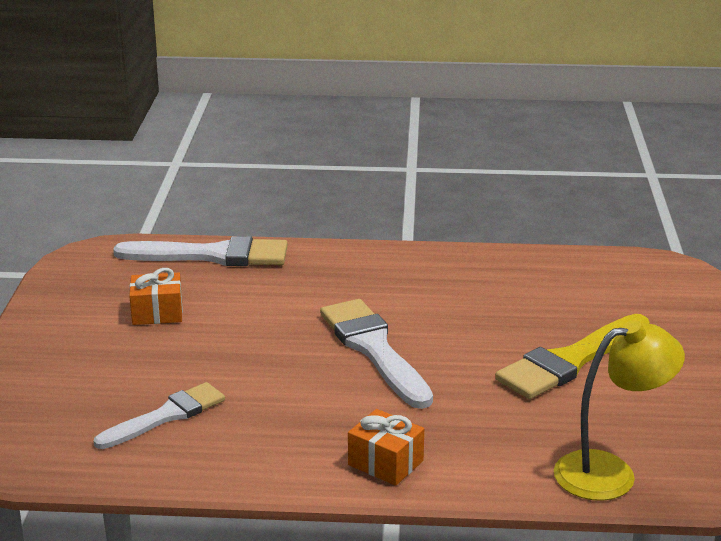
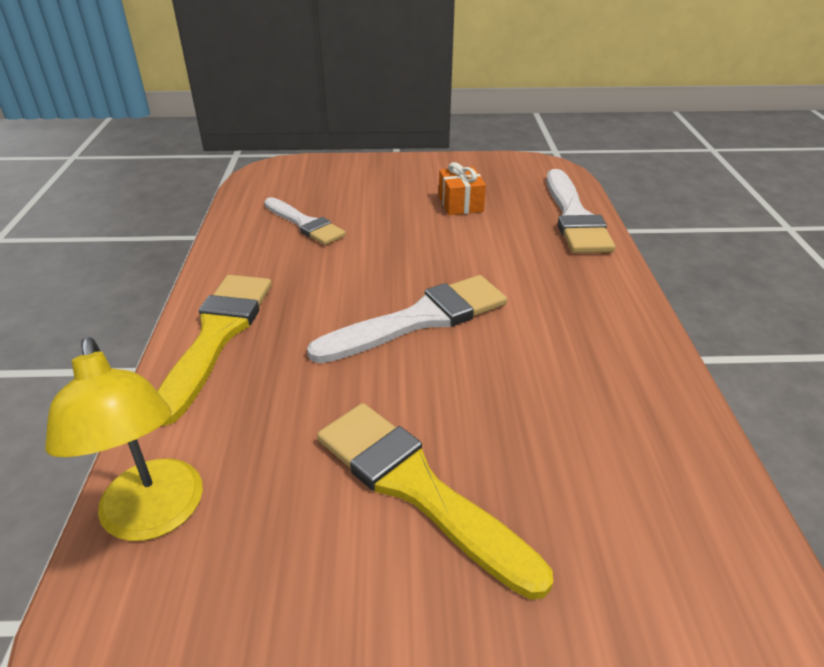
camera: 85 degrees right, 10 degrees up
orange gift [348,409,424,486] -> yellow brush [157,275,272,426]

